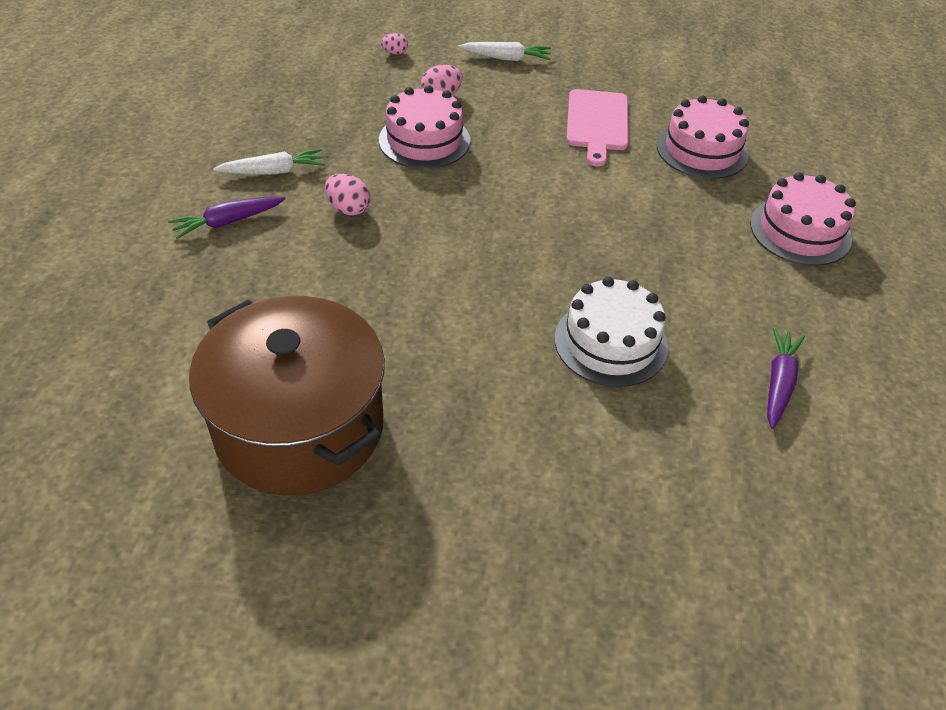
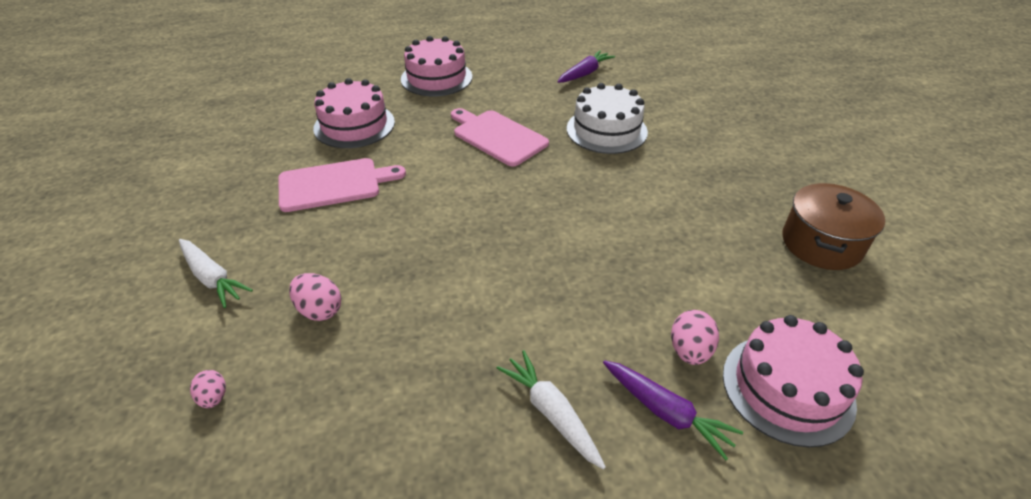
camera: 110 degrees left, 5 degrees down
brown pot [189,296,385,496] -> brown pot [782,183,885,270], size x0.57
pink egg [325,174,370,216] -> pink egg moved to [671,310,719,365]
pink cake [379,85,470,169] -> pink cake moved to [723,315,864,447]
white carrot [458,42,551,61] -> white carrot turned 150 degrees clockwise [179,239,253,308]
purple carrot [767,328,805,429] -> purple carrot turned 135 degrees clockwise [557,50,615,83]
none -> pink cutting board [451,108,549,166]

